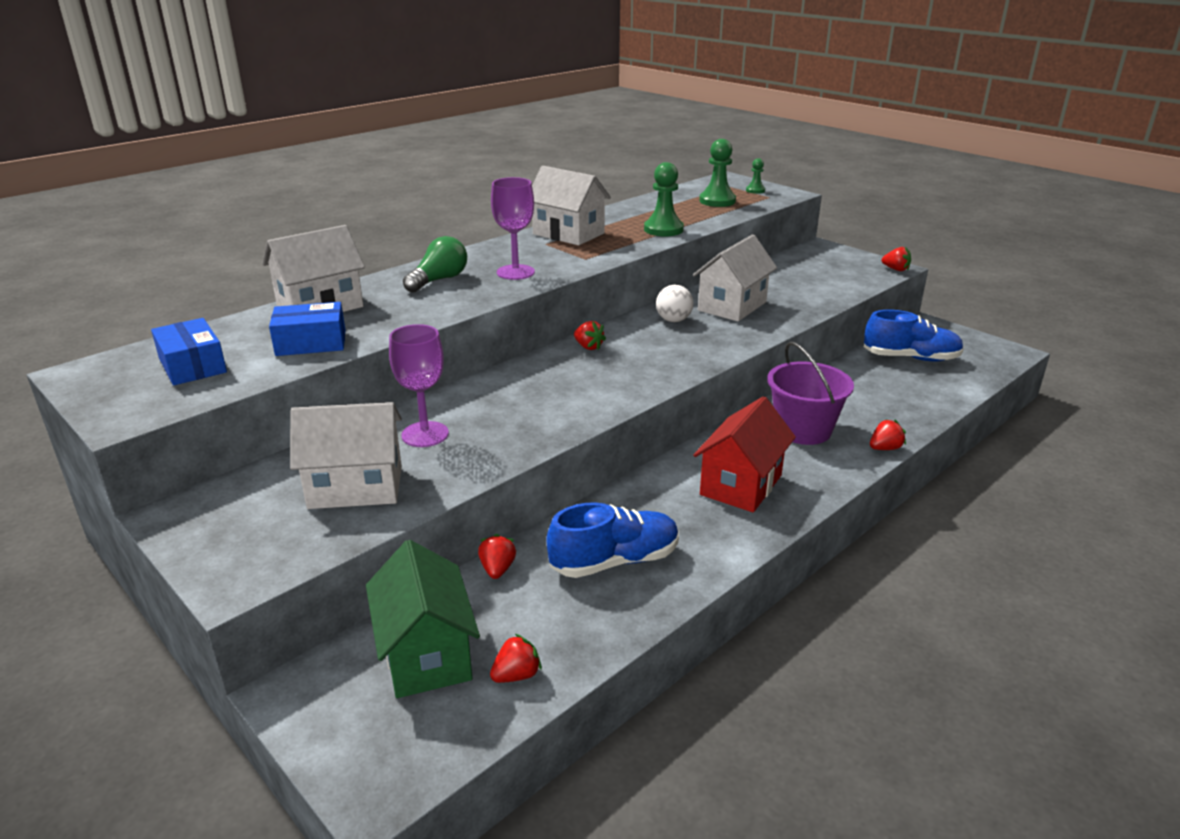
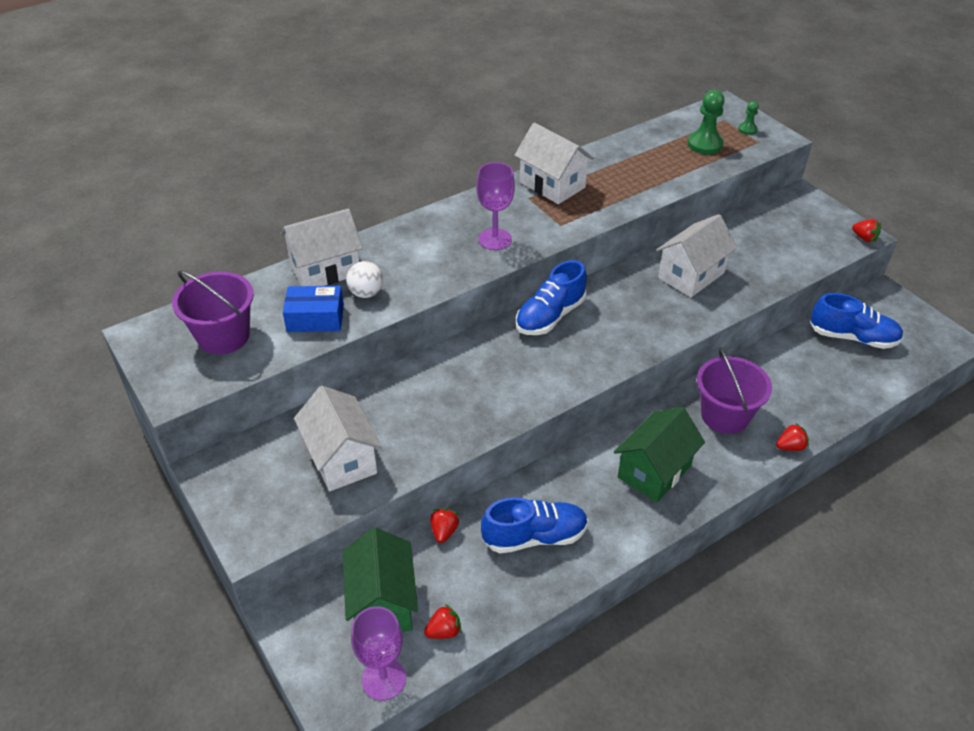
camera: 10 degrees right, 15 degrees up
blue box [151,318,227,385] -> purple bucket [172,271,254,355]
white house [290,402,402,509] -> white house turned 60 degrees clockwise [294,386,382,491]
purple goblet [389,324,449,447] -> purple goblet moved to [351,606,406,701]
green light bulb [403,236,467,293] -> none
red strawberry [574,321,606,350] -> blue shoe [516,260,587,335]
green pawn [644,162,684,236] -> none
white ball [656,285,693,322] -> white ball moved to [346,261,383,298]
red house [693,396,796,513] -> green house [614,407,705,503]

